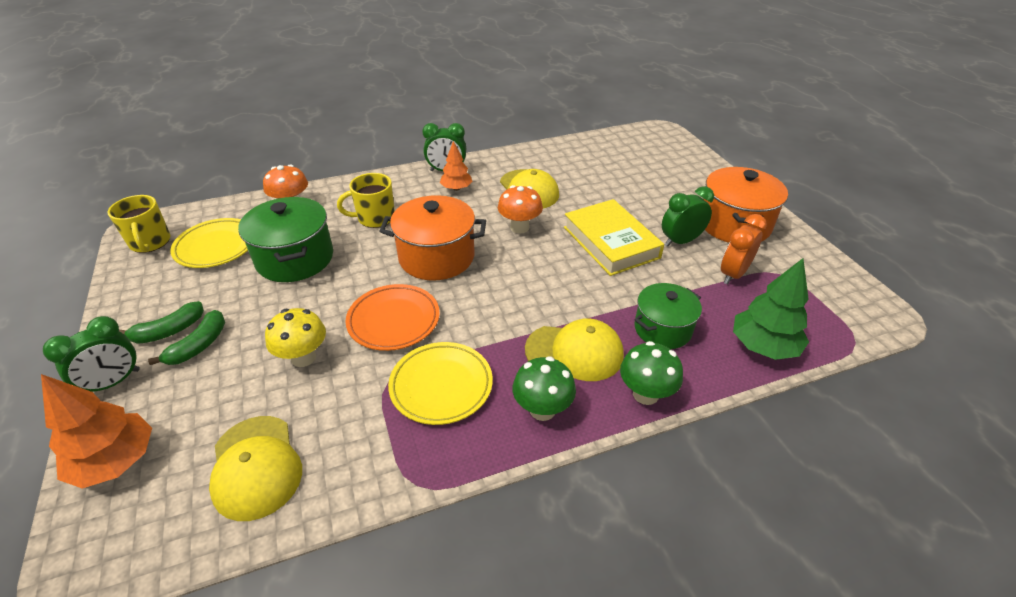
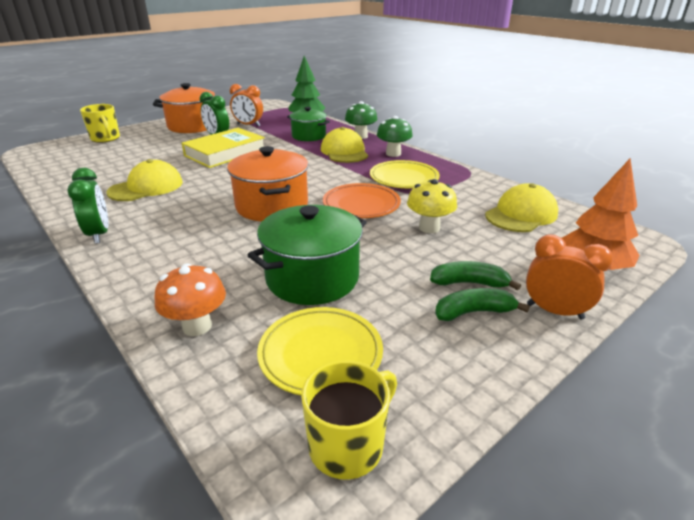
camera: 110 degrees left, 10 degrees down
green clock [43,316,140,392] -> orange clock [526,234,613,320]
green banana [119,301,204,344] -> green banana turned 45 degrees counterclockwise [435,288,530,321]
yellow mug [337,173,395,228] -> yellow mug moved to [80,104,120,143]
orange tree [440,141,472,191] -> none
orange mushroom [498,185,543,233] -> none

